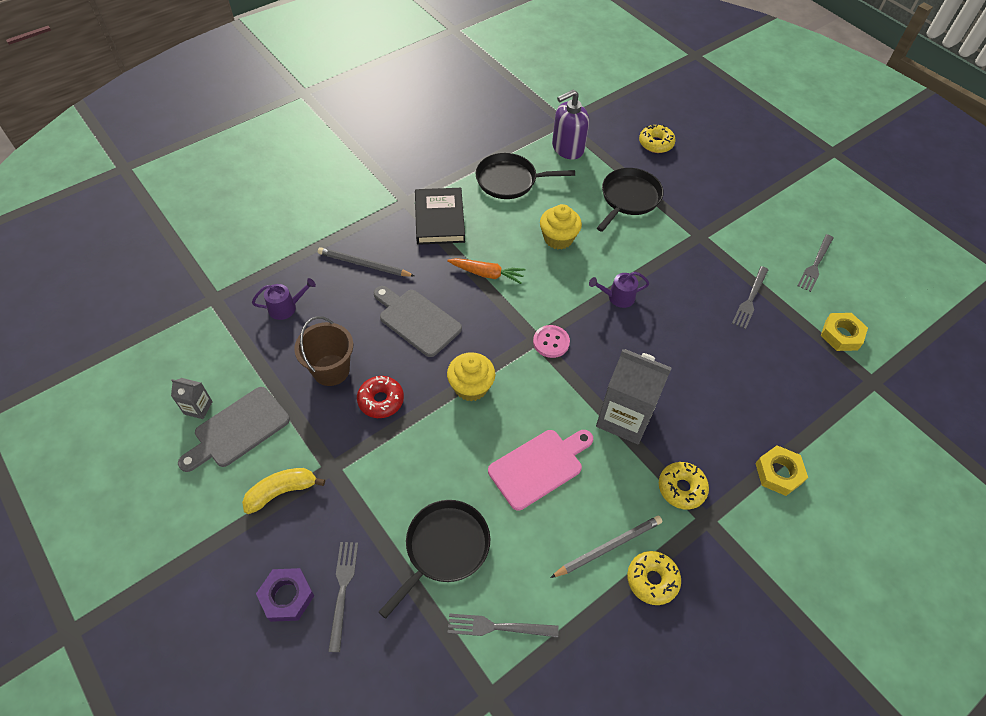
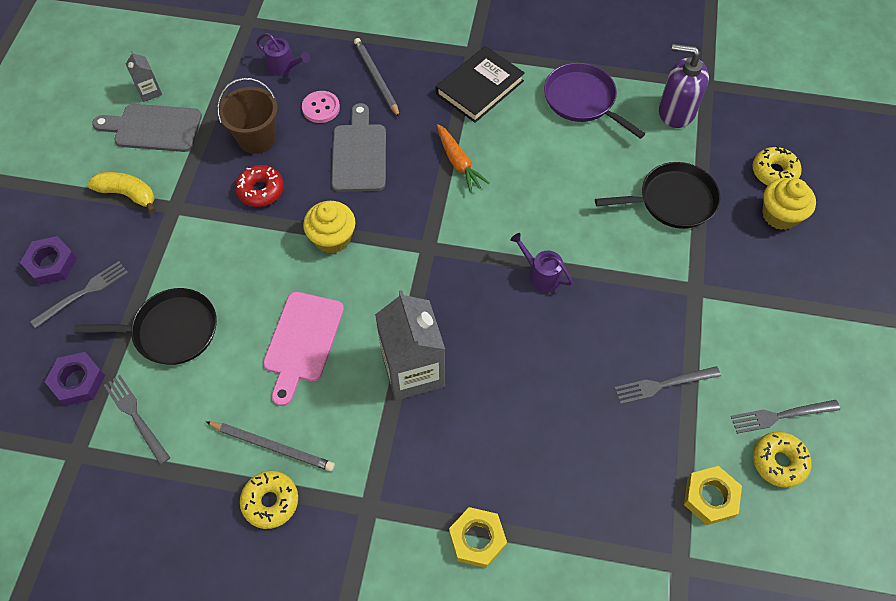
camera: 50 degrees right, 5 degrees up
black pan [476,153,575,199] -> purple pan [544,63,645,139]
pink cutting board [488,430,593,511] -> pink cutting board turned 90 degrees clockwise [263,292,344,406]
pink button [533,325,570,358] -> pink button moved to [302,91,340,123]
yellow cupcake [540,204,582,249] -> yellow cupcake moved to [762,178,816,230]
yellow donut [659,462,709,510] -> yellow donut moved to [753,432,811,488]
none -> purple nut [45,352,105,406]

